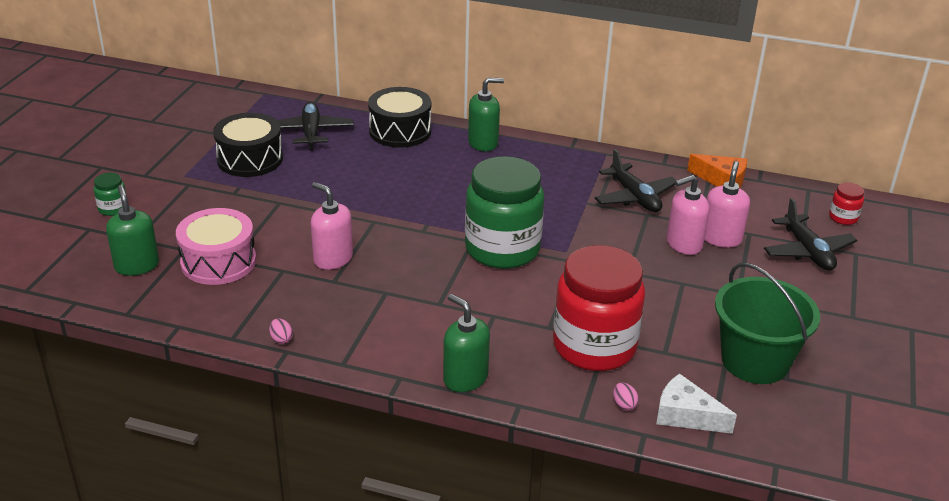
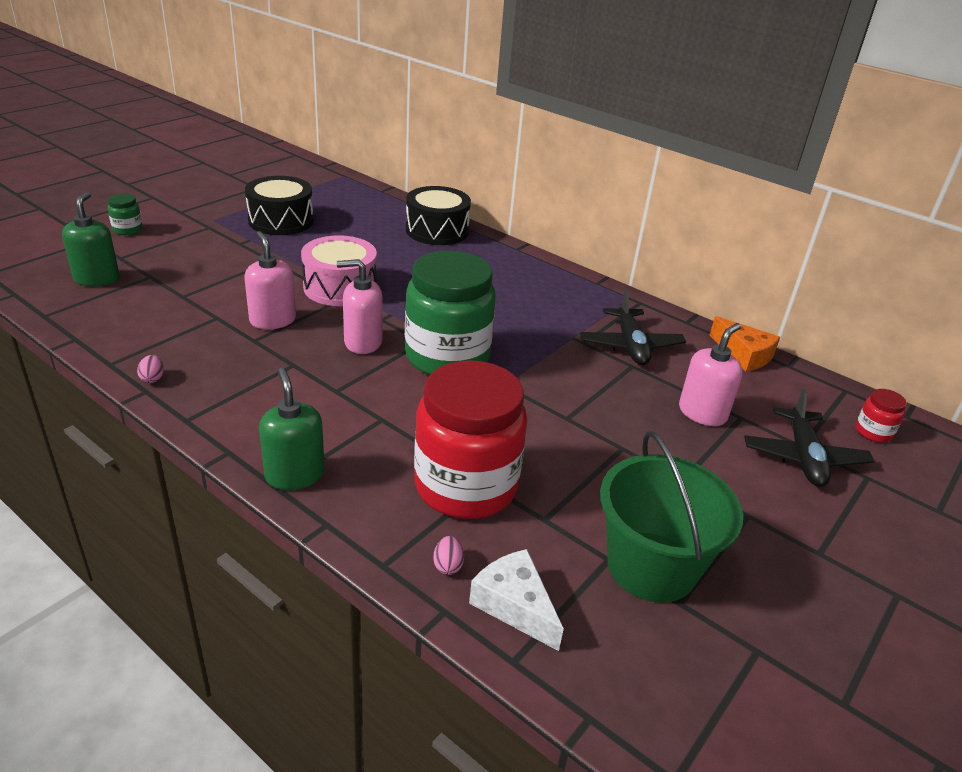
camera: 20 degrees right, 0 degrees up
pink drum [176,208,256,285] -> pink drum moved to [301,235,377,306]
black plane [277,102,354,151] -> none
green soap dispenser [468,77,504,151] -> none
pink soap dispenser [667,175,710,255] -> pink soap dispenser moved to [337,259,383,354]

